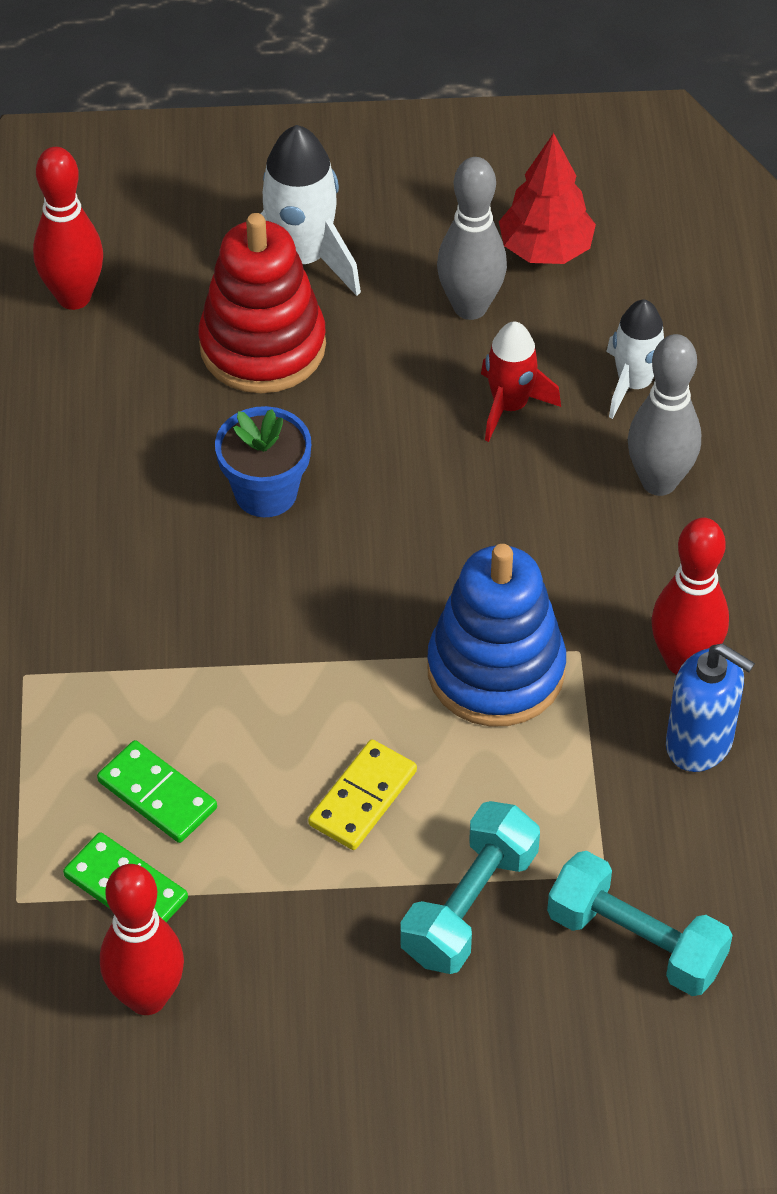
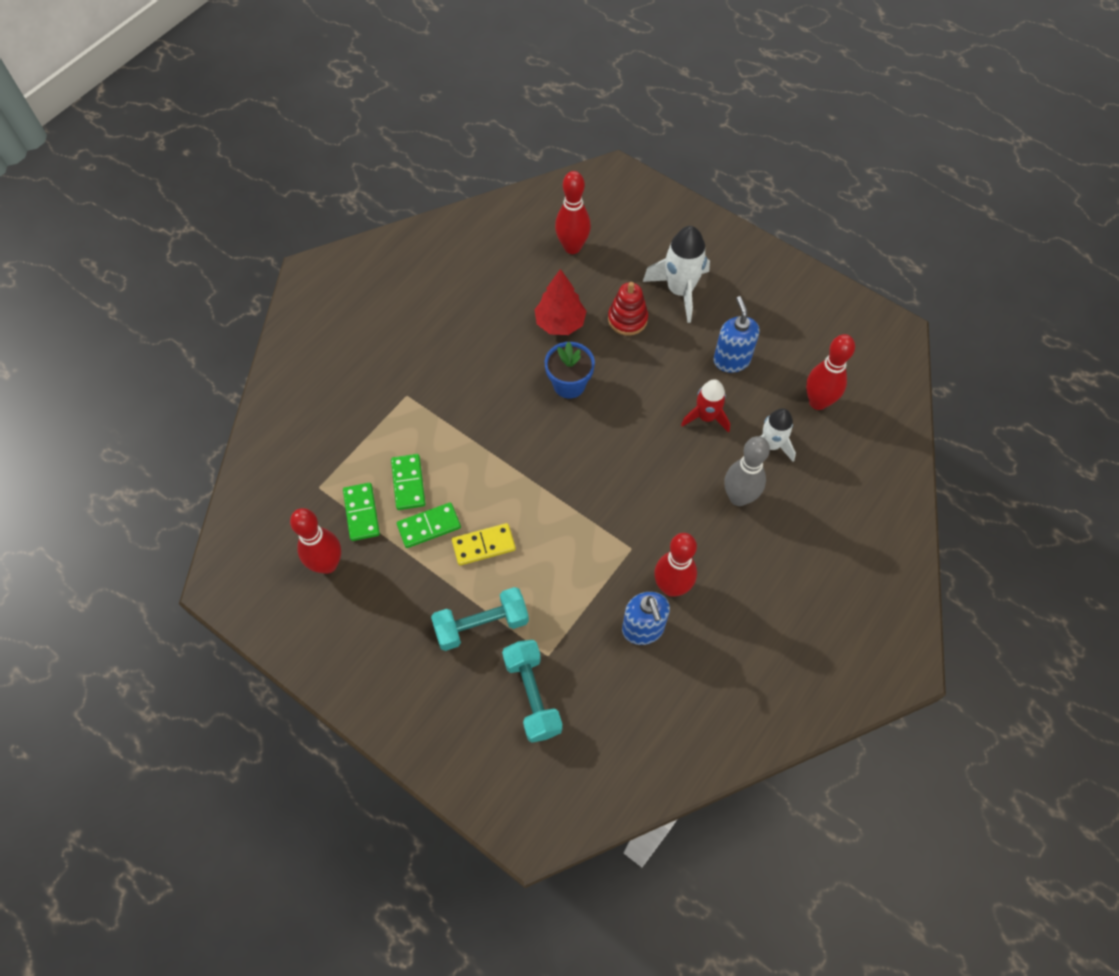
camera: 40 degrees right, 10 degrees up
red stacking toy [199,213,326,393] -> red stacking toy [608,282,648,336], size x0.61
blue stacking toy [427,544,566,726] -> none
grey bowling pin [437,157,507,320] -> blue soap dispenser [713,296,760,373]
red tree [499,133,596,264] -> red tree moved to [534,269,587,335]
none -> green domino [397,502,461,548]
none -> red bowling pin [806,334,855,410]

